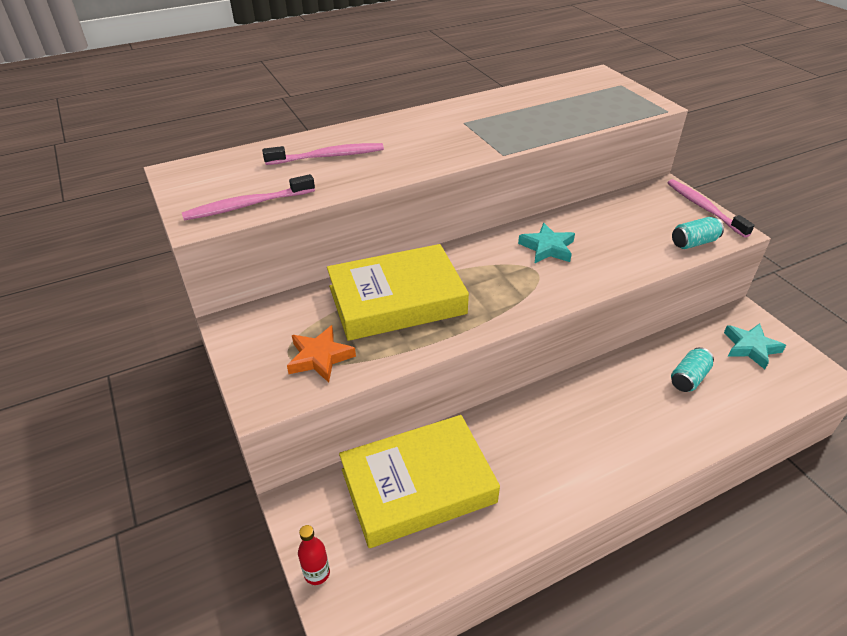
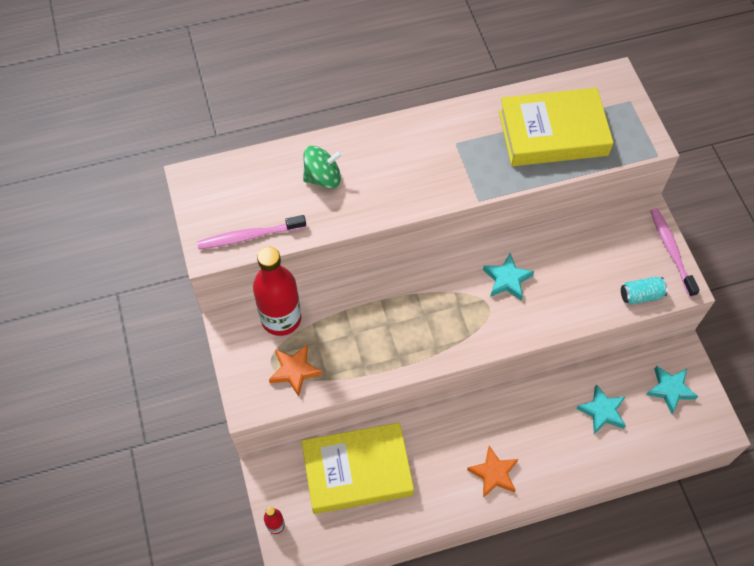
camera: 10 degrees right, 20 degrees up
pink toothbrush [262,143,384,165] -> green spinning top [303,146,342,188]
yellow book [327,244,469,341] -> yellow book moved to [499,88,614,166]
turquoise can [671,347,714,392] -> turquoise star [576,384,626,434]
none -> red bottle [253,247,301,336]
none -> orange star [467,446,518,498]

